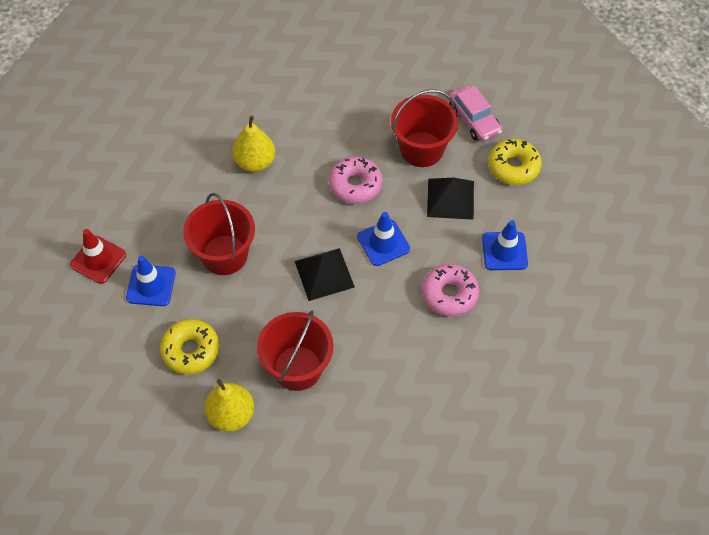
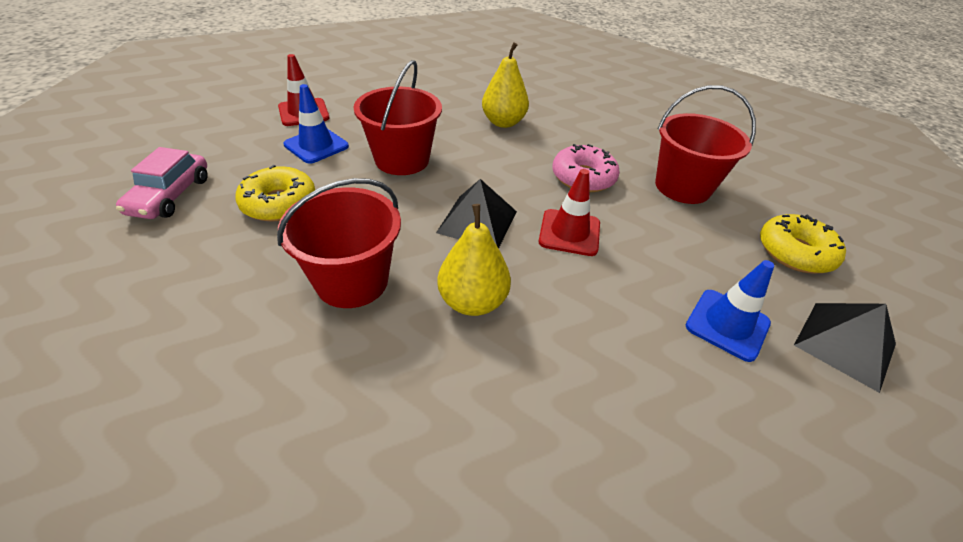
camera: 35 degrees right, 15 degrees down
yellow pear [205,379,254,432] -> yellow pear moved to [437,204,511,316]
blue traffic cone [357,212,410,266] -> red traffic cone [539,169,600,256]
pink donut [422,264,479,317] -> none
black pyramid [427,178,474,220] -> black pyramid moved to [794,303,896,393]
pink car [449,85,502,142] -> pink car moved to [116,147,208,219]

